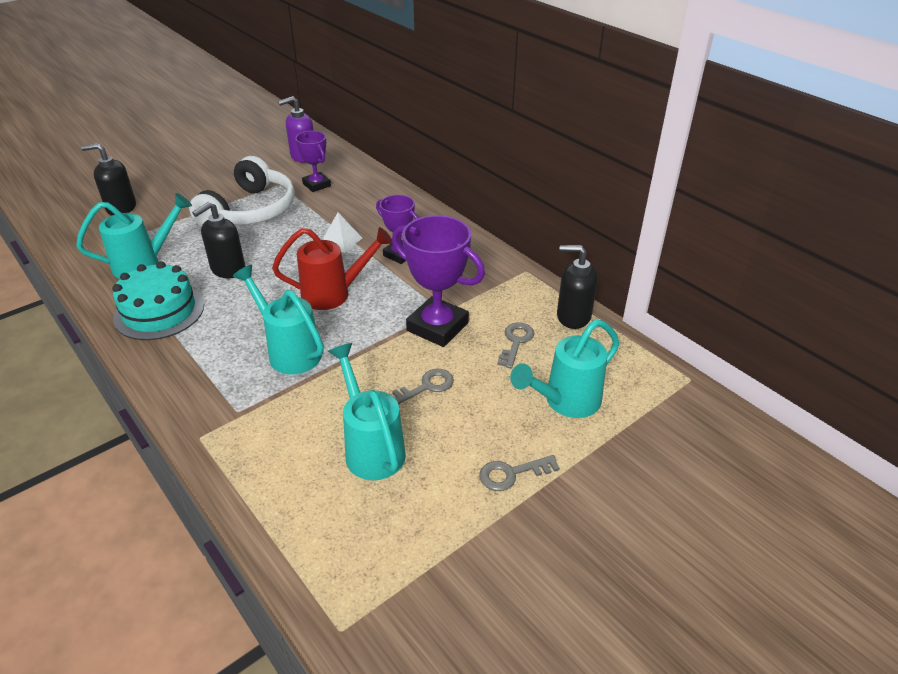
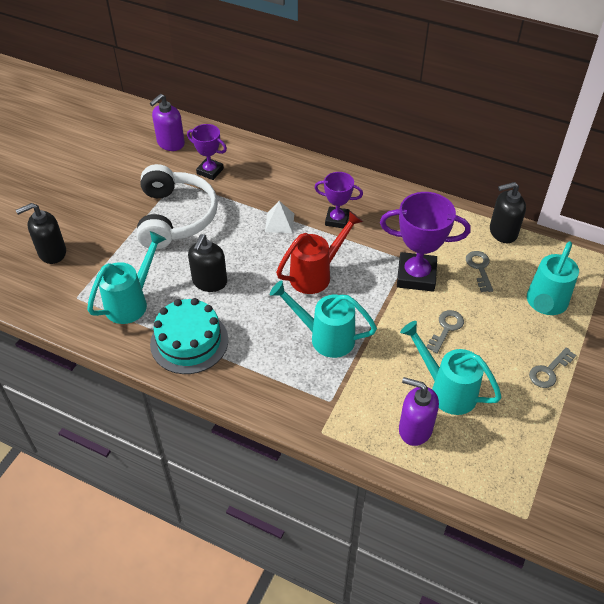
camera: 25 degrees left, 10 degrees up
none -> purple soap dispenser [399,377,439,446]

